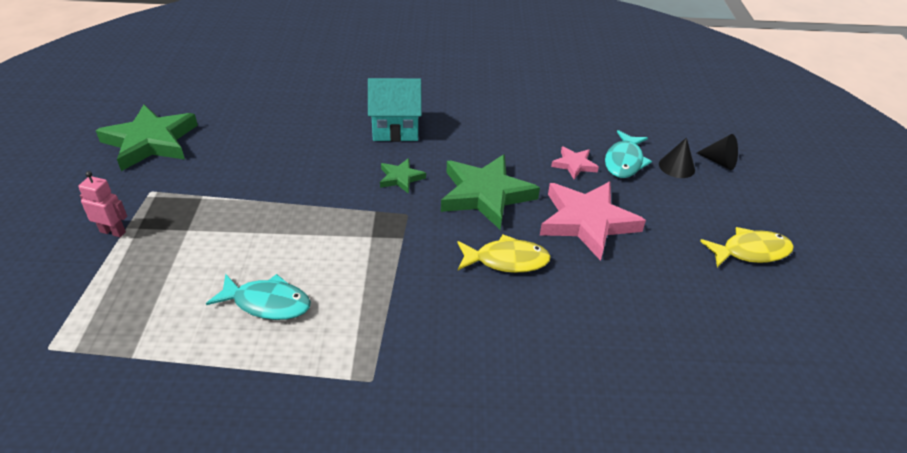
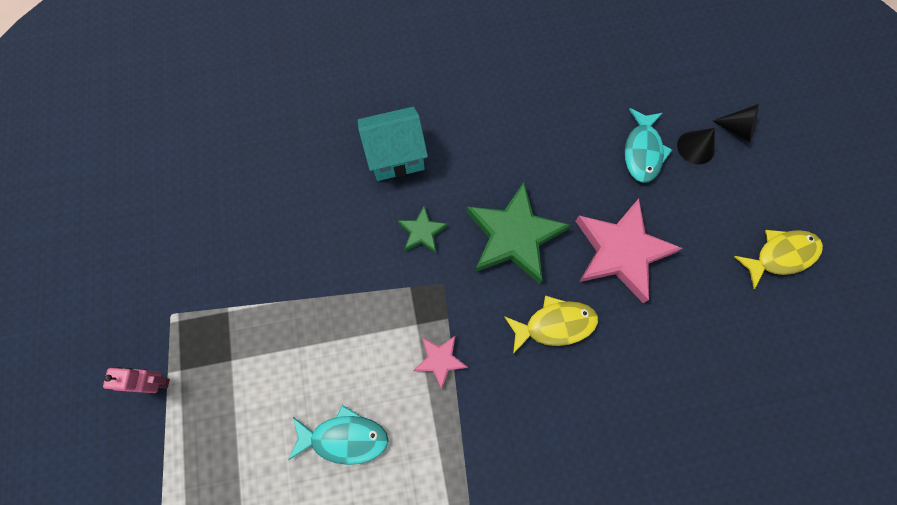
camera: 10 degrees left, 30 degrees up
green star [96,104,198,171] -> none
pink star [551,146,599,179] -> pink star moved to [413,335,468,389]

